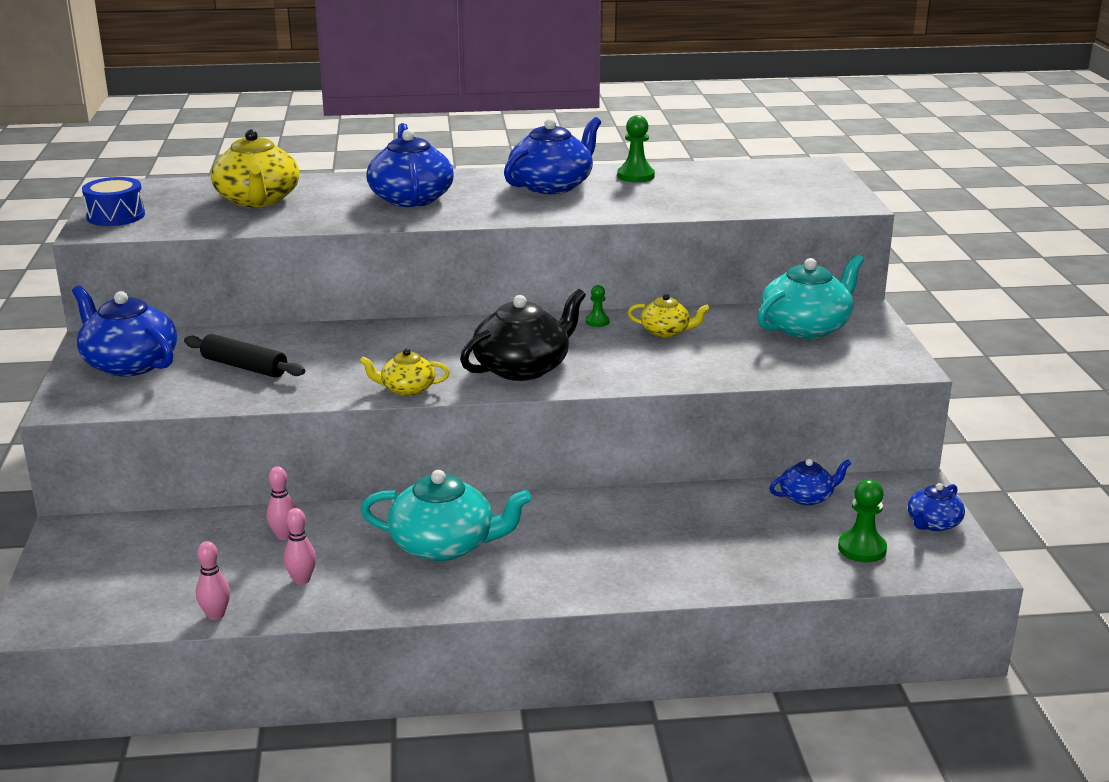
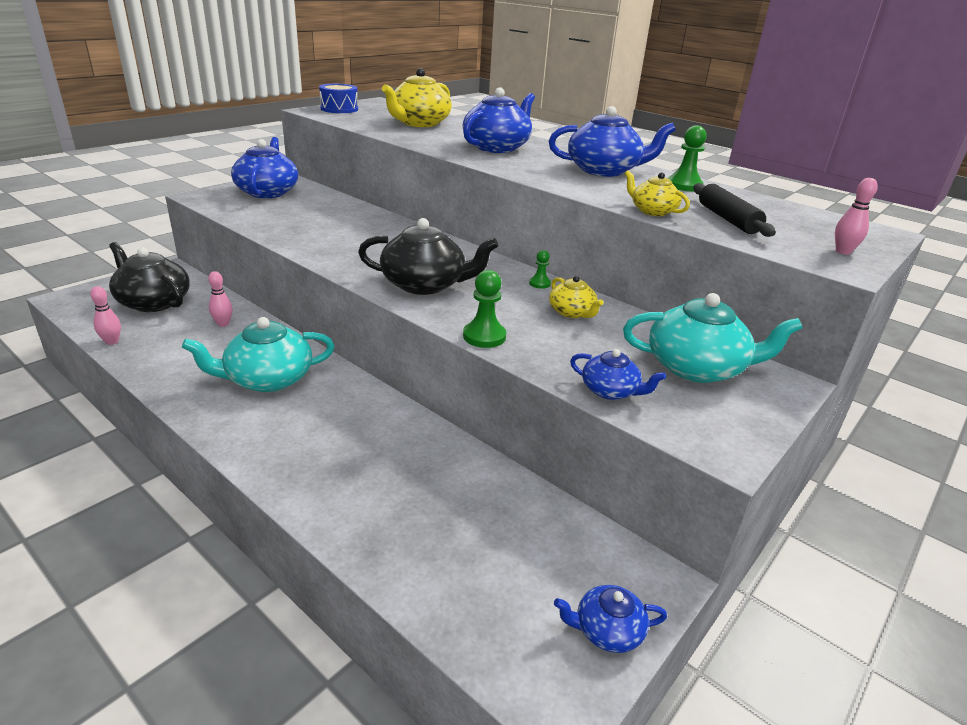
camera: 45 degrees right, 5 degrees up
black rolling pin [184,334,305,378] -> black rolling pin moved to [693,183,776,237]
pink bowling pin [284,508,316,585] -> pink bowling pin moved to [835,178,878,255]
yellow teapot [359,349,450,396] -> yellow teapot moved to [624,170,690,216]
turquoise teapot [361,470,532,561] -> turquoise teapot turned 105 degrees clockwise [182,317,334,392]
blue teapot [769,459,851,505] -> blue teapot moved to [570,349,666,400]
green pawn [838,479,887,562] -> green pawn moved to [463,270,506,348]
none -> black teapot [109,242,190,312]

